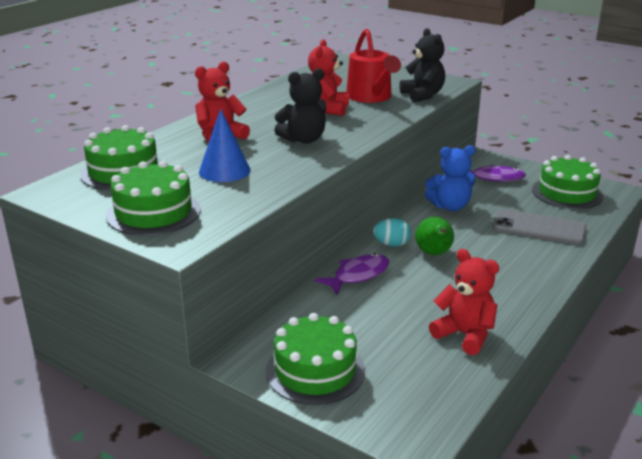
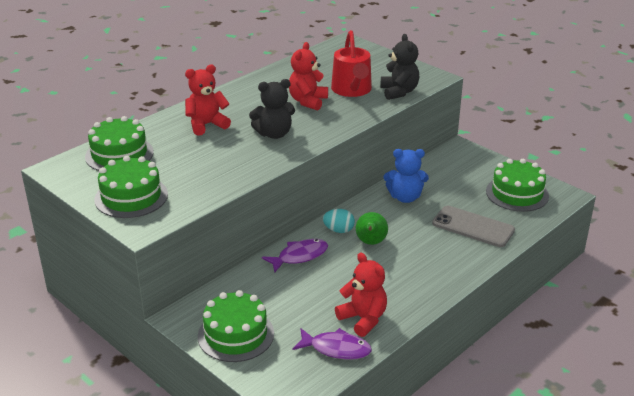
camera: 10 degrees right, 5 degrees up
blue cone [199,109,251,182] -> none
purple fish [469,165,526,182] -> purple fish moved to [293,328,372,360]

